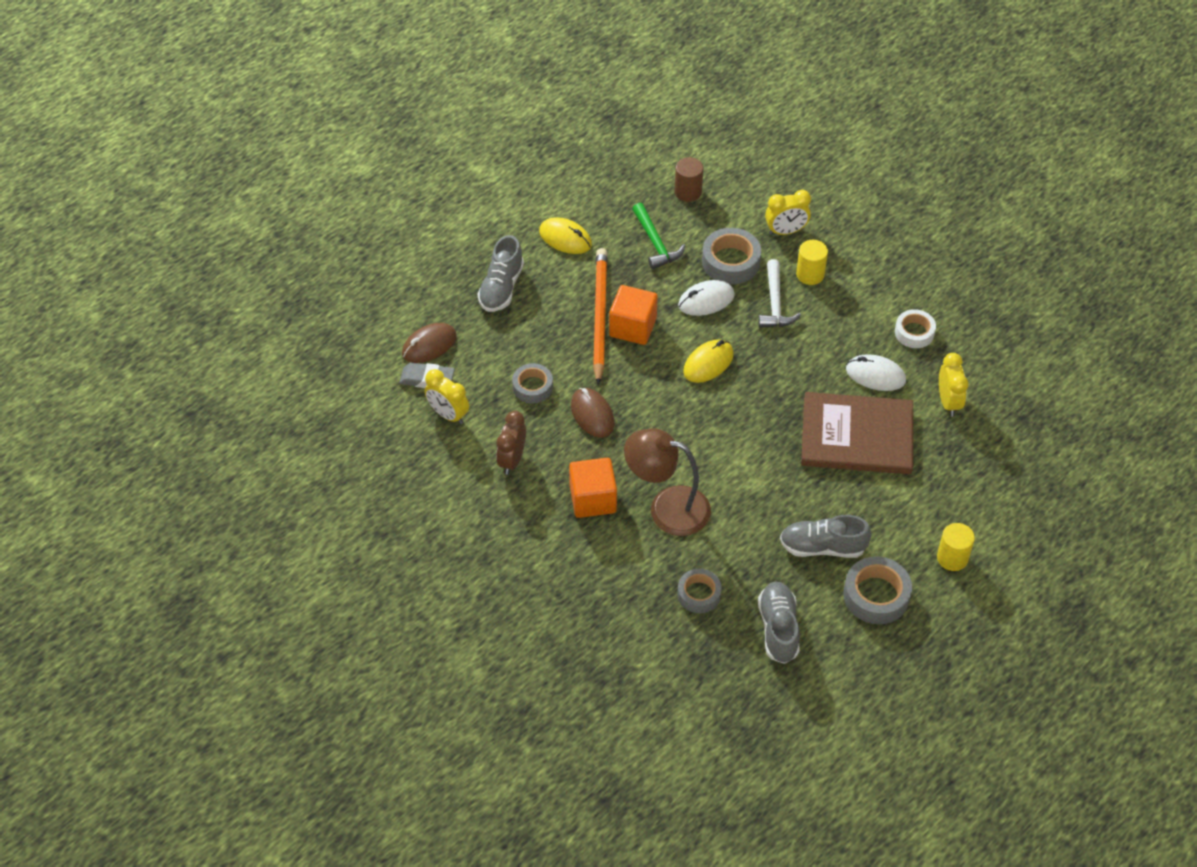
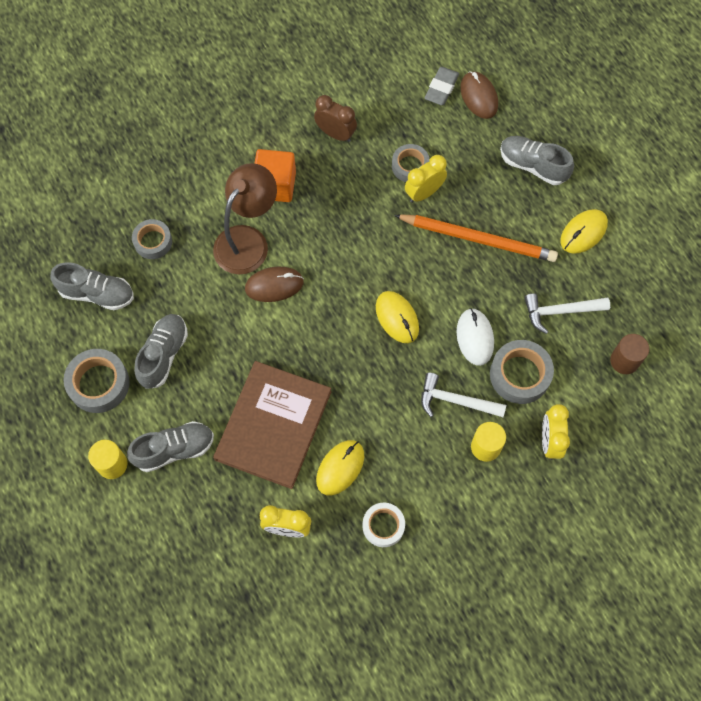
camera: 105 degrees right, 15 degrees up
yellow clock [425,369,469,424] -> yellow clock moved to [405,155,447,203]
brown mouse [571,388,614,438] -> brown mouse moved to [245,266,304,302]
orange cube [609,285,658,345] -> none
green hammer [632,203,685,269] -> white hammer [524,294,610,334]
white mouse [846,354,906,391] -> yellow mouse [316,440,364,495]
none -> grey shoe [127,421,214,472]

